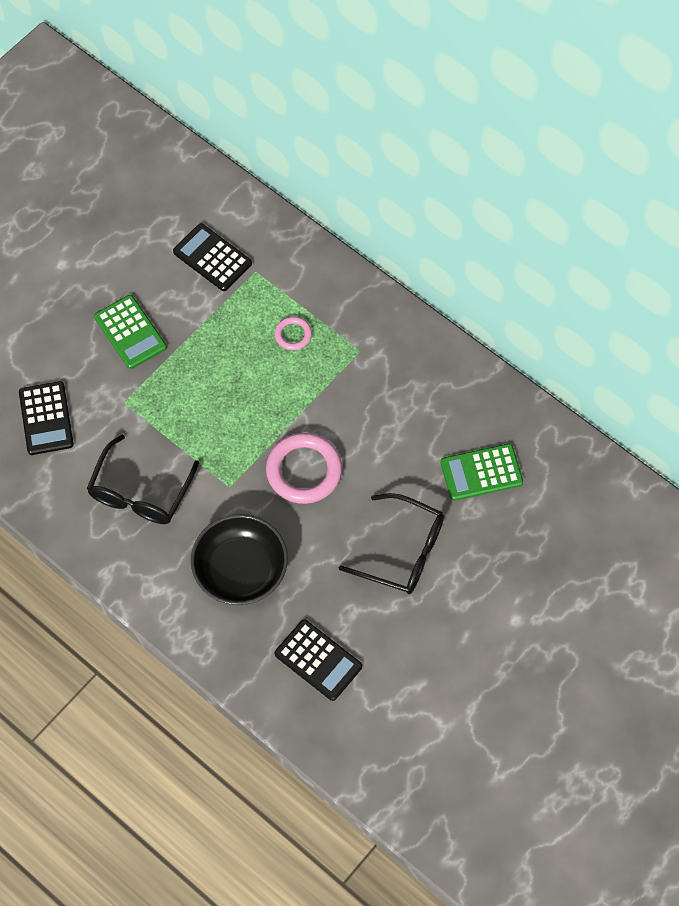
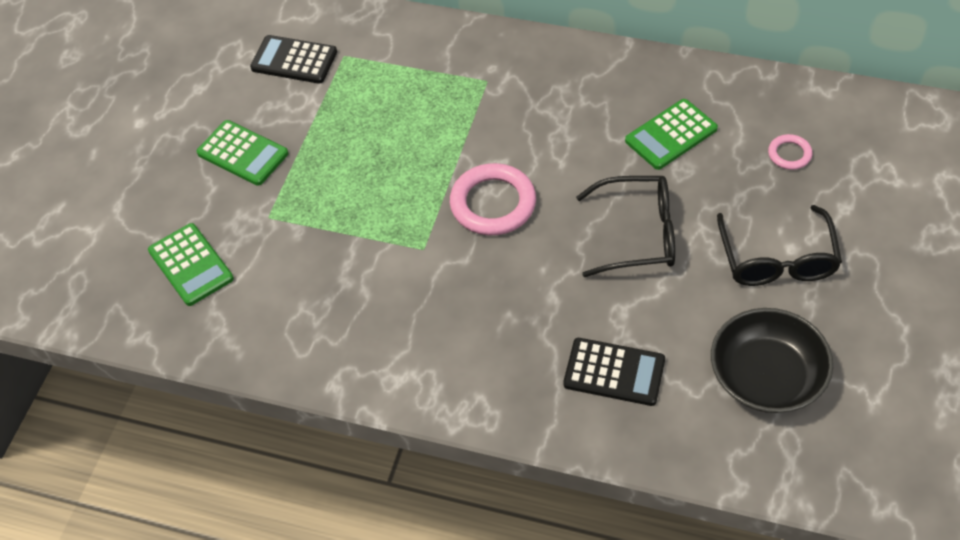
camera: 20 degrees left, 10 degrees down
black calculator [19,381,74,455] -> green calculator [148,223,234,306]
black glasses [87,434,199,524] -> black glasses moved to [717,205,842,286]
black bowl [191,514,288,605] -> black bowl moved to [711,308,833,413]
pink ring [275,316,312,350] -> pink ring moved to [768,134,812,170]

